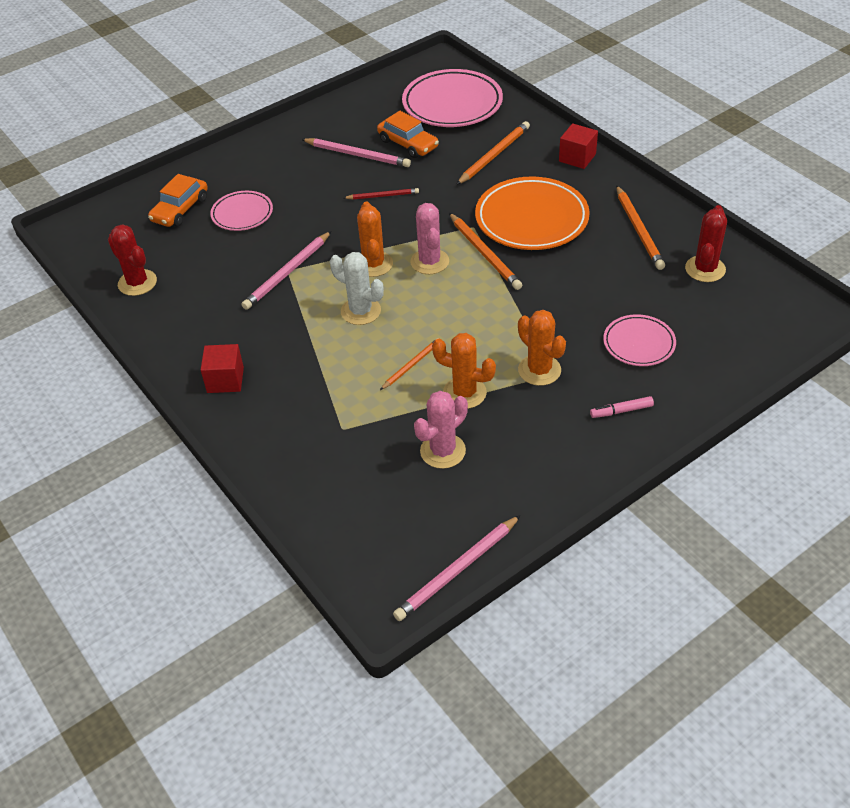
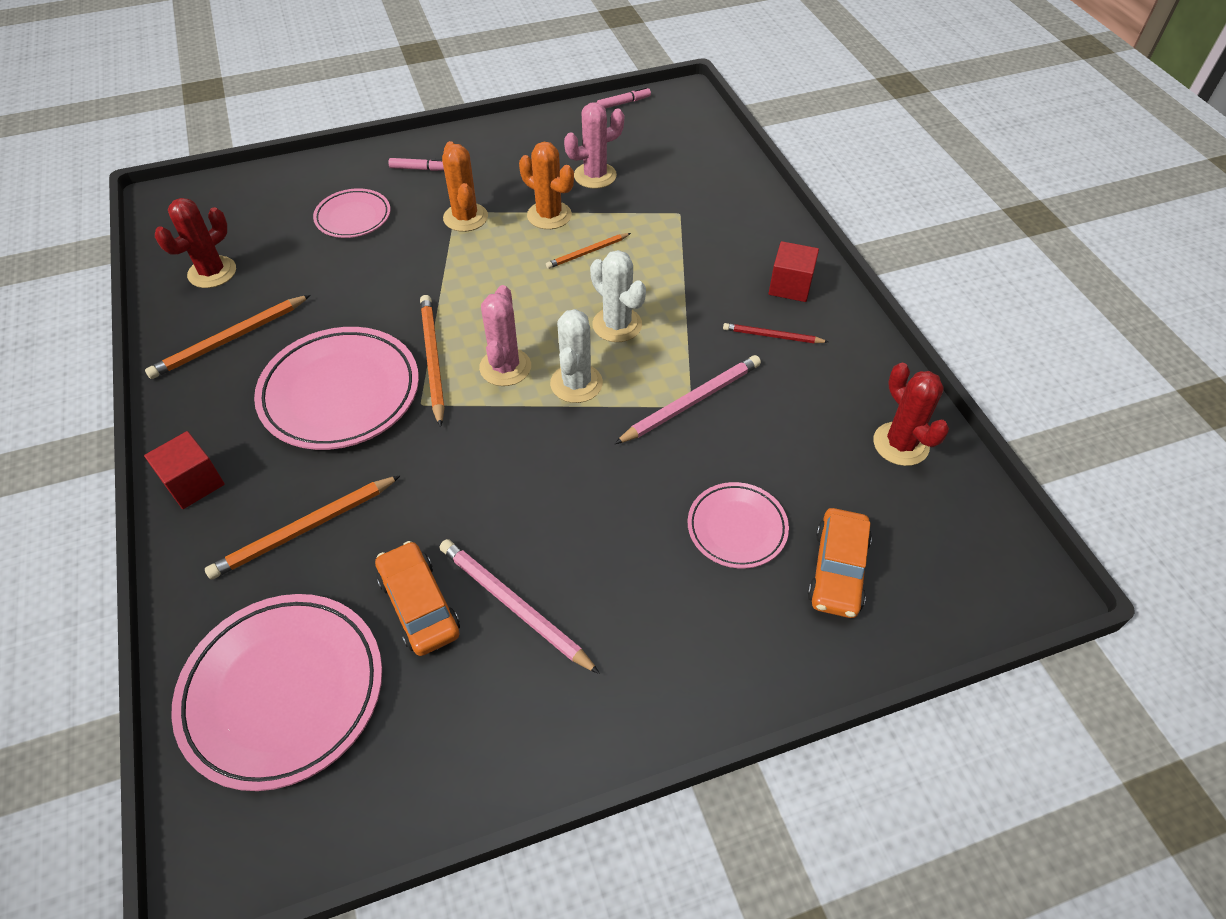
camera: 165 degrees left, 5 degrees up
orange car [148,174,208,227] -> orange car turned 150 degrees clockwise [807,508,872,618]
red pencil [344,188,419,199] -> red pencil moved to [723,323,828,343]
orange cactus [357,202,393,277] -> white cactus [550,309,603,403]
pink pencil [393,515,521,621] -> pink marker [597,87,651,108]
orange plate [475,176,590,250] -> pink plate [254,327,419,450]
orange pencil [616,185,665,270] -> orange pencil turned 135 degrees counterclockwise [145,295,311,379]

